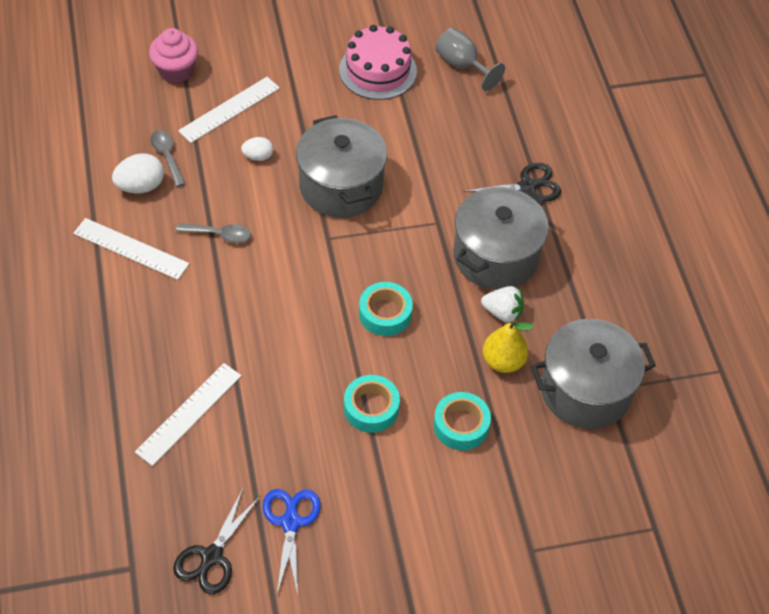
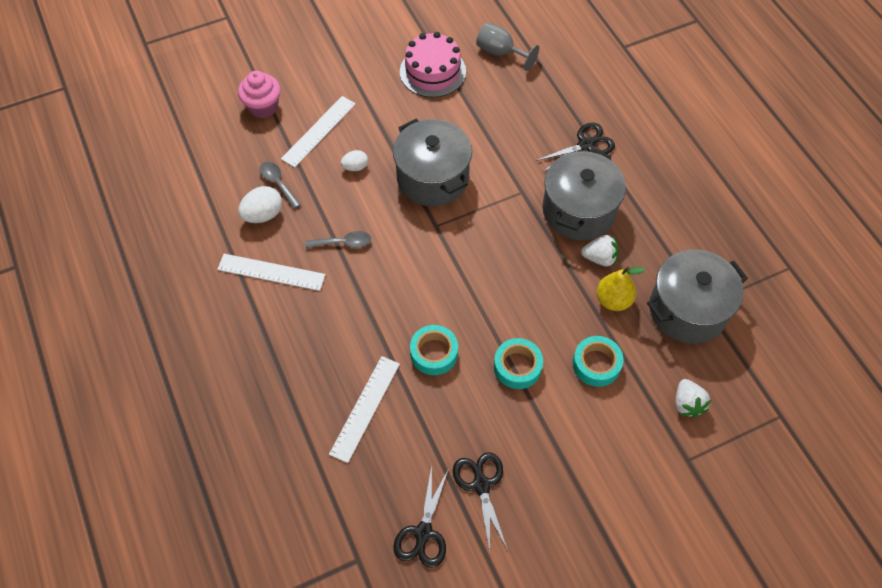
camera: 10 degrees left, 5 degrees up
blue scissors [263,489,321,595] -> black scissors [453,452,508,552]
turquoise tape [359,282,413,336] -> turquoise tape moved to [410,325,458,375]
none -> white strawberry [676,379,711,418]

